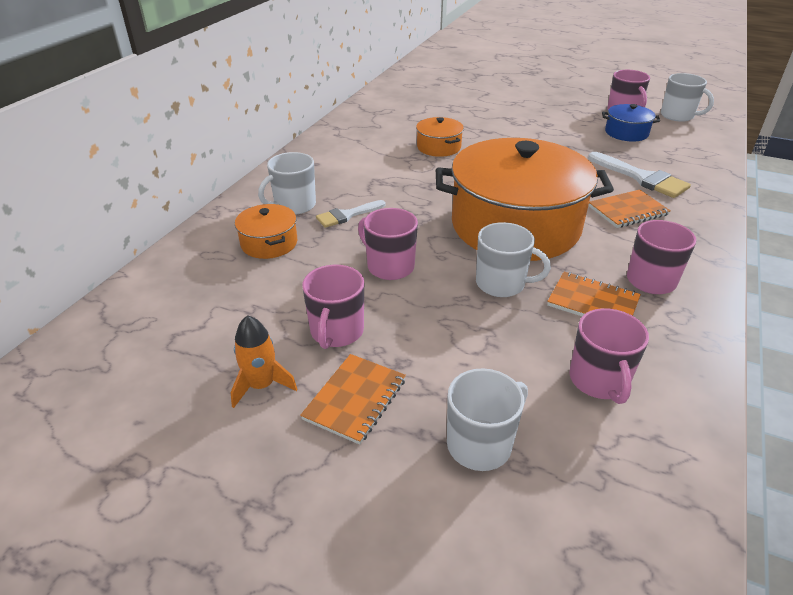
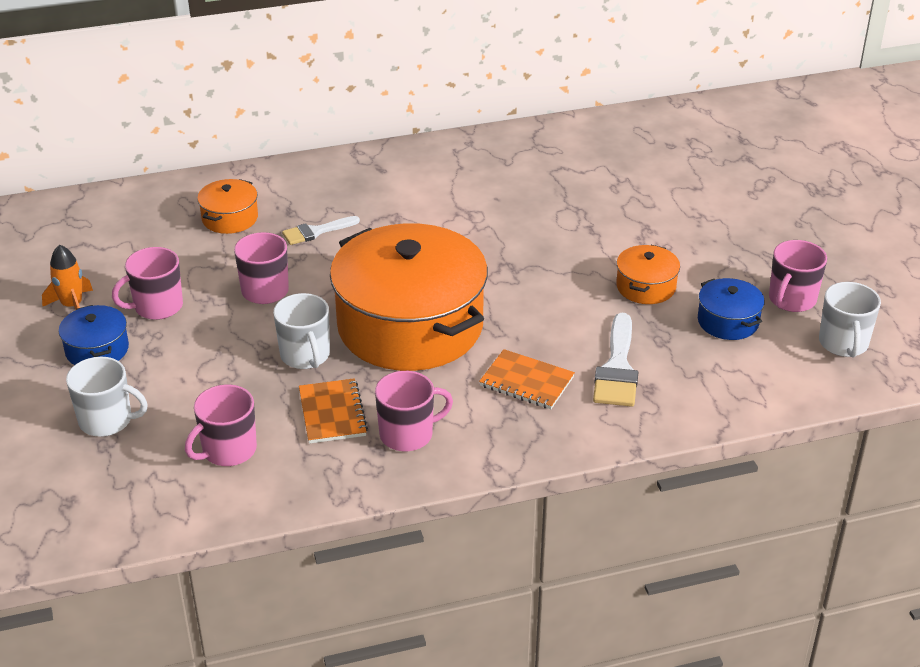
camera: 50 degrees right, 0 degrees up
white mug [258,152,316,215] -> none
orange notebook [300,354,406,445] -> blue pot [59,305,129,365]
white brush [316,200,386,228] -> white brush turned 45 degrees counterclockwise [282,216,360,245]
orange pot [416,117,464,157] -> orange pot moved to [616,245,680,304]

